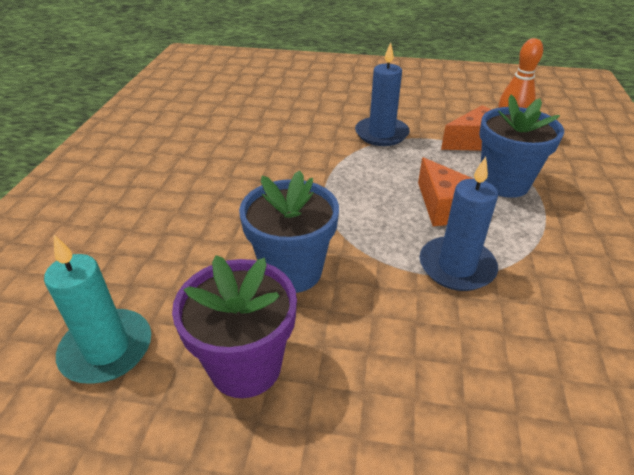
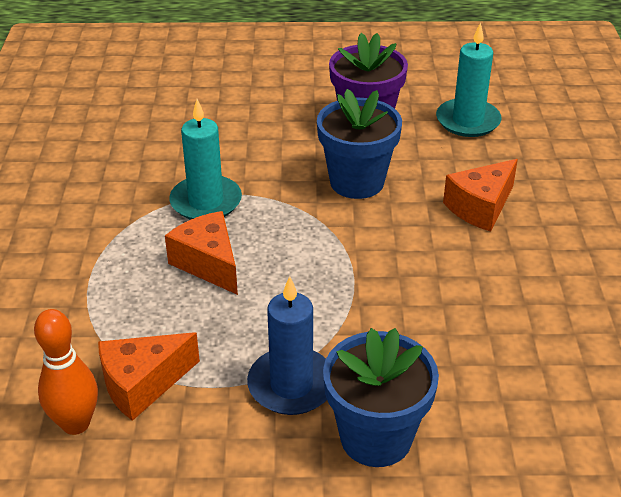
camera: 170 degrees right, 0 degrees up
blue candle [419,157,498,291] -> turquoise candle [169,99,242,220]
blue flower pot [479,95,564,198] -> blue flower pot moved to [323,328,439,467]
none -> orange cheese [443,159,518,232]

